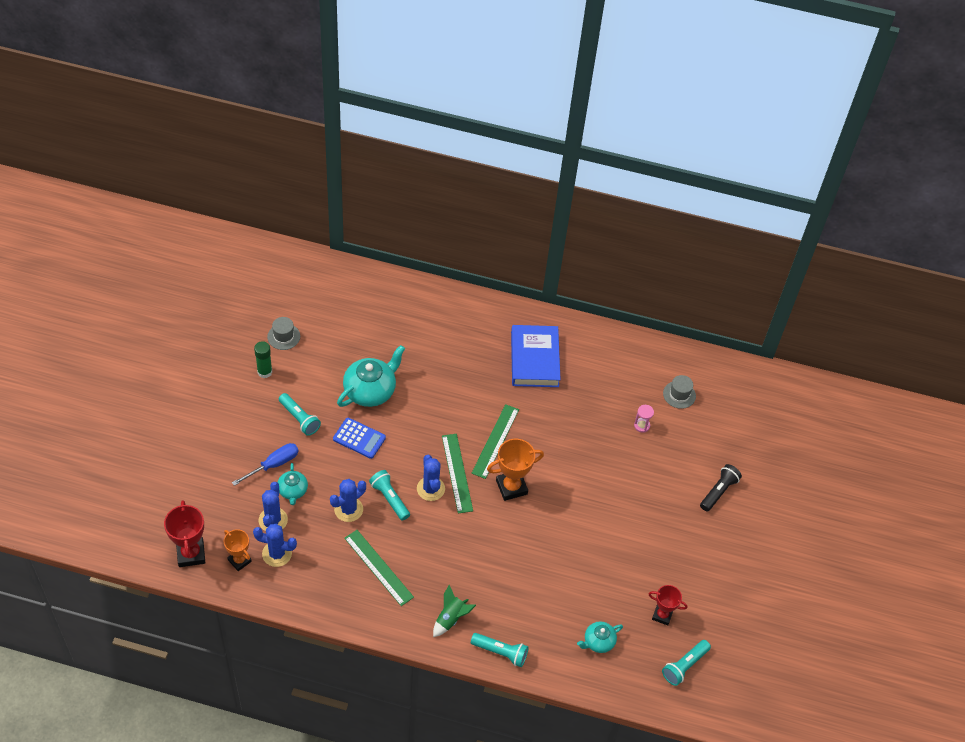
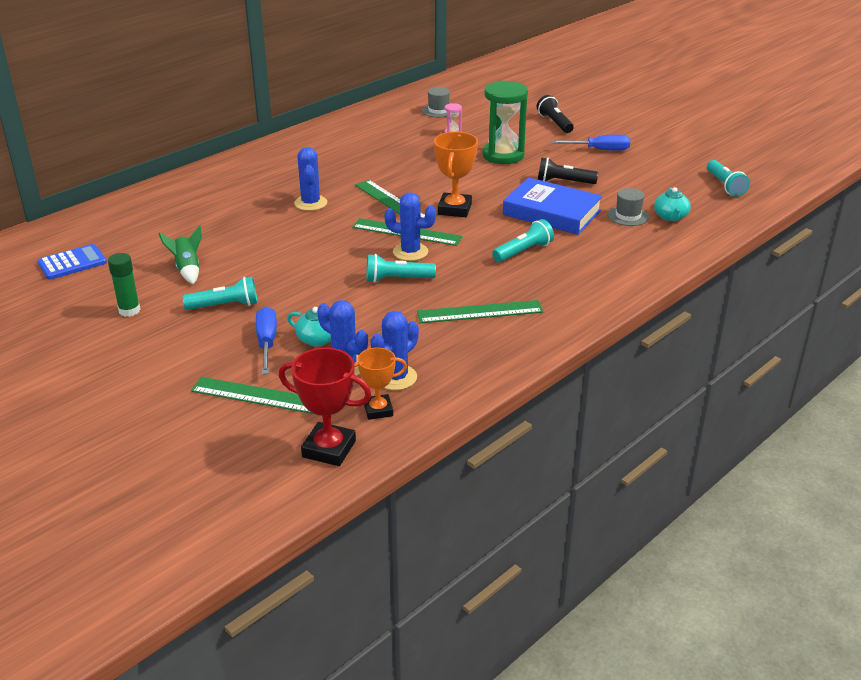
camera: 55 degrees left, 20 degrees down
grey hat [267,317,300,350] -> grey hat moved to [608,188,649,226]
blue cactus [330,479,366,522] -> blue cactus moved to [294,147,327,211]
blue calculator [333,418,386,459] -> blue calculator moved to [37,244,107,280]
turquoise teapot [337,345,405,407] -> none
green rocket [433,585,476,637] -> green rocket moved to [158,226,202,284]
turquoise flashlight [471,633,529,667] -> turquoise flashlight moved to [492,219,554,262]
blue book [511,325,561,387] -> blue book moved to [503,177,603,235]
red trophy [649,585,687,625] -> none
none -> green ruler [191,377,314,414]
none -> green hourglass [482,80,528,164]
none -> black flashlight [538,157,598,184]
none -> blue screwdriver [551,135,630,150]

